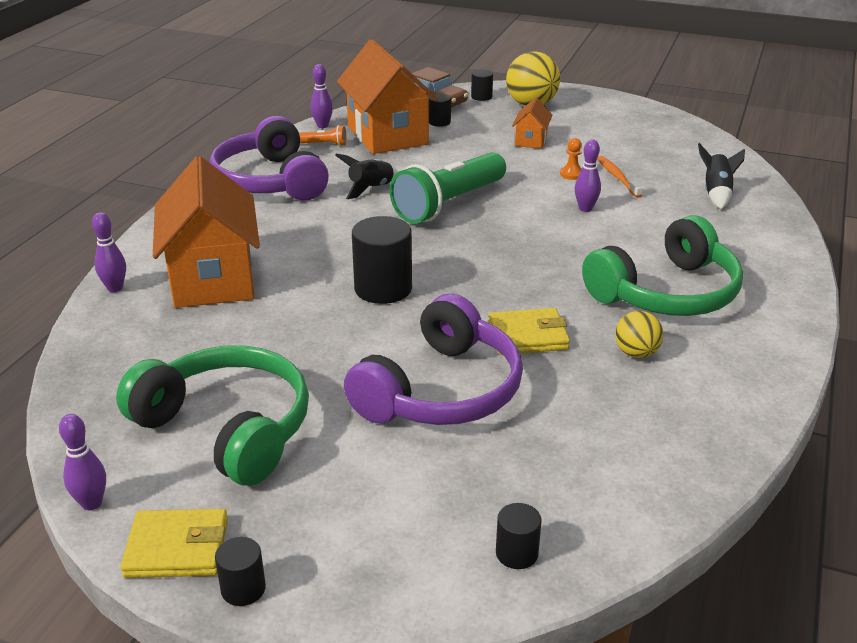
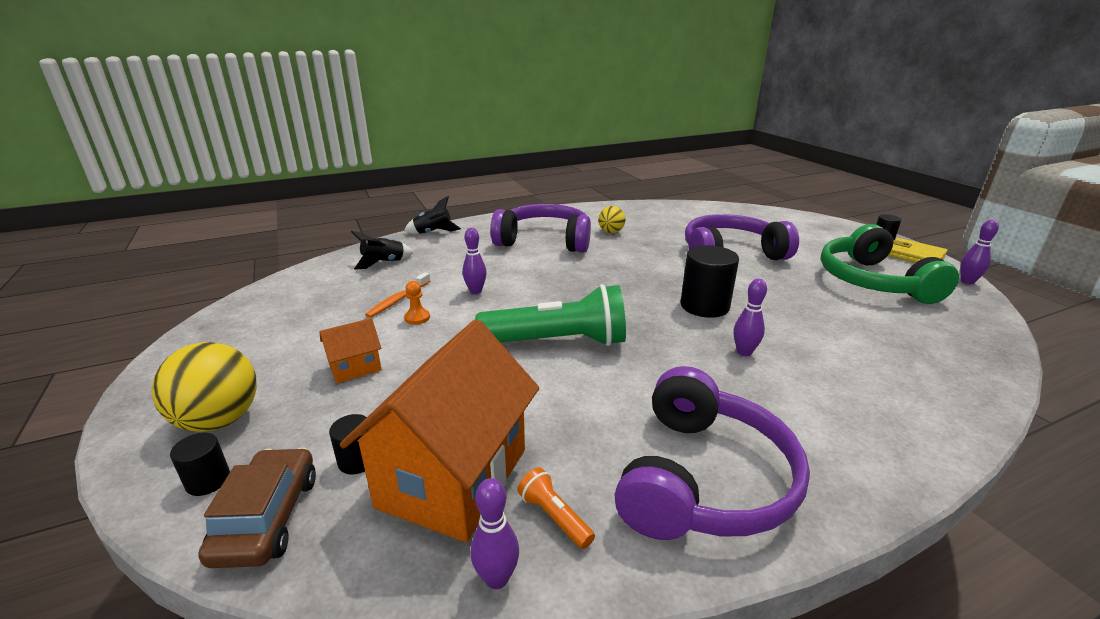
camera: 135 degrees left, 5 degrees down
purple bowling pin [92,212,126,292] -> purple bowling pin moved to [734,279,767,356]
orange house [153,156,260,308] -> none
black rocket [335,154,398,199] -> black rocket moved to [404,196,461,234]
yellow wallet [489,308,570,355] -> none
black cylinder [496,503,542,569] -> none
green headphones [582,215,743,316] -> purple headphones [490,204,591,253]

